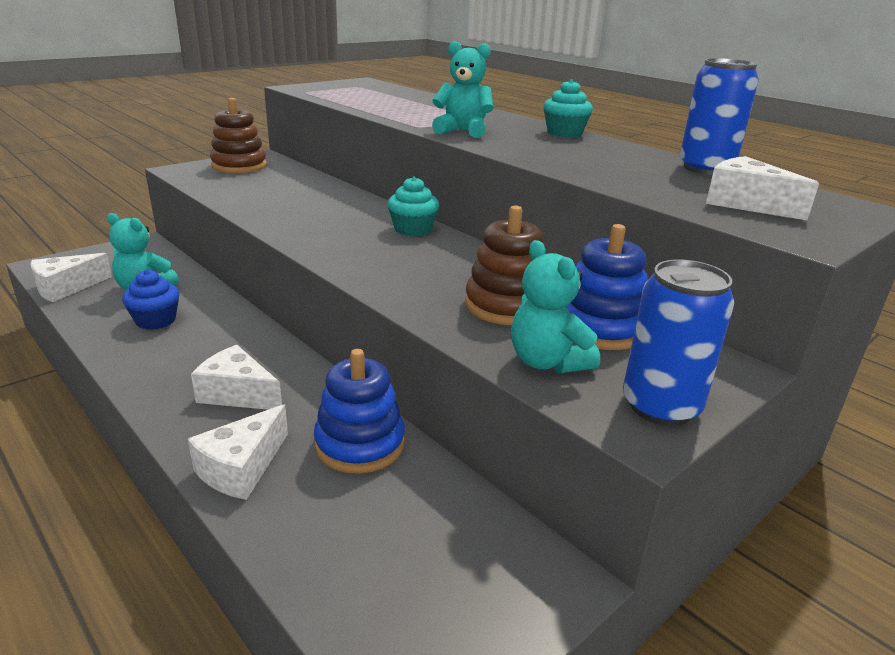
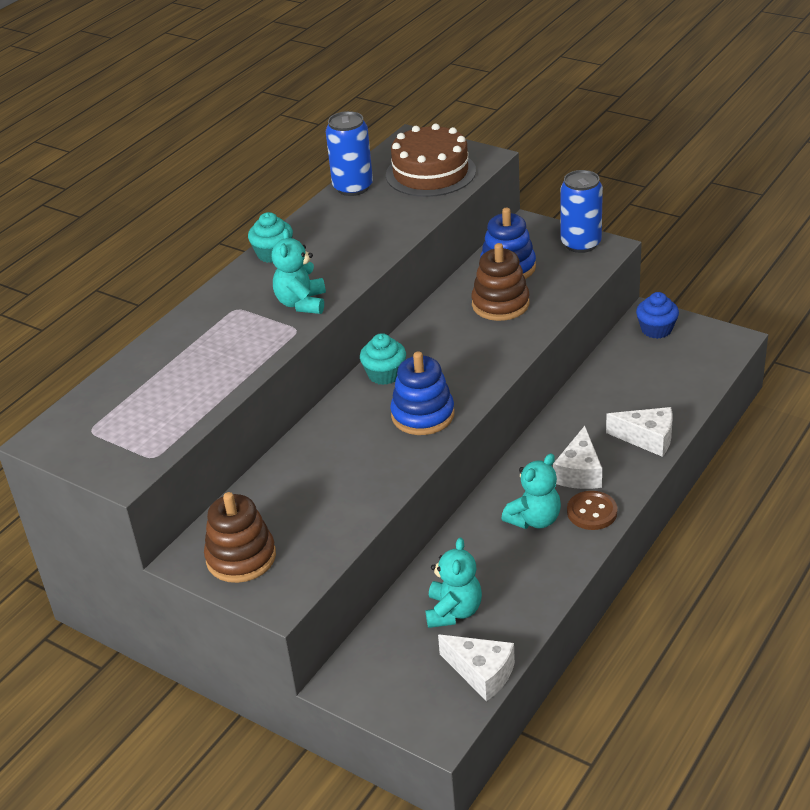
camera: 100 degrees left, 10 degrees up
blue cupcake [122,270,179,330] -> blue cupcake moved to [636,292,679,339]
blue stacking toy [314,349,405,474] -> blue stacking toy moved to [390,351,455,435]
turquoise teddy bear [511,240,600,373] -> turquoise teddy bear moved to [501,453,561,529]
white cheese [706,156,819,220] -> brown cake [386,124,476,197]
none -> brown button [567,491,617,530]

